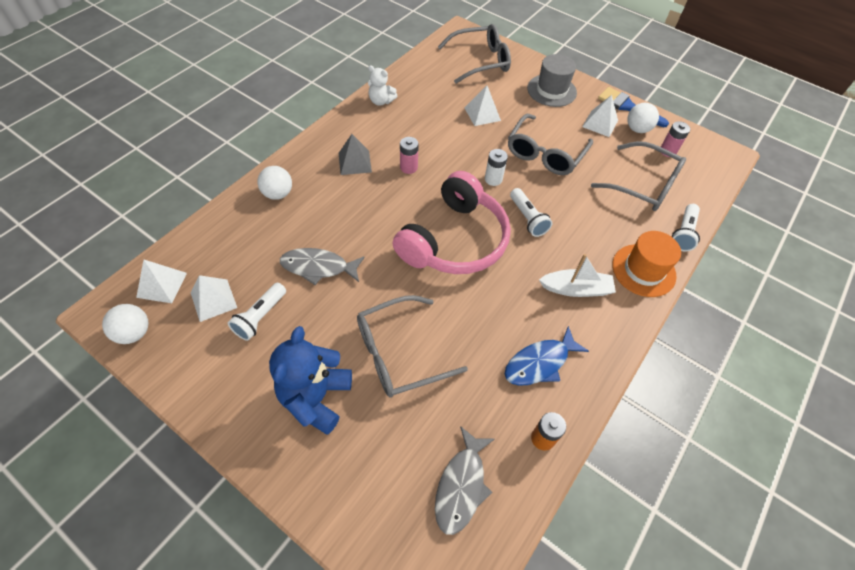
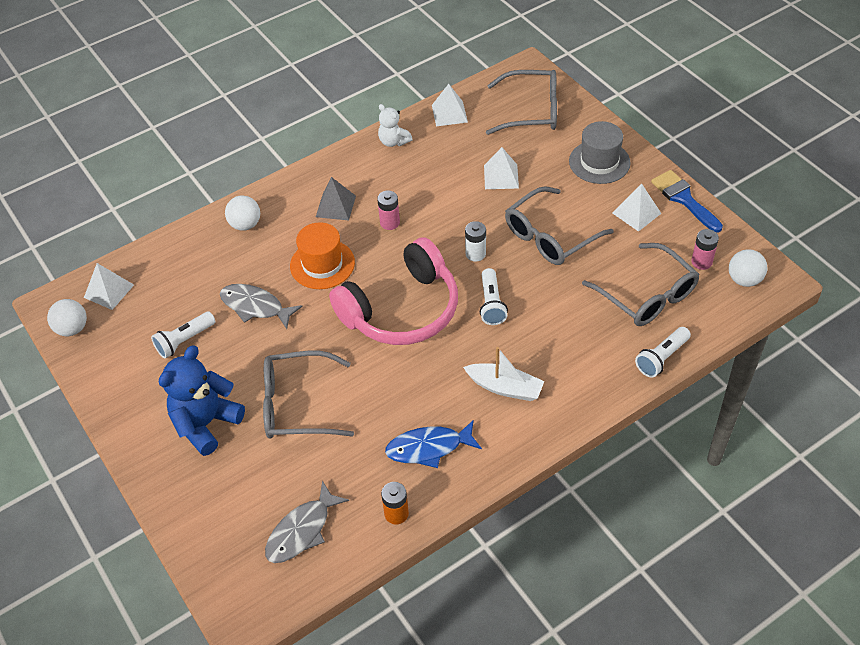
camera: 25 degrees right, 5 degrees down
white pyramid [191,275,237,322] -> white pyramid moved to [432,84,468,126]
orange hat [612,231,681,297] -> orange hat moved to [290,222,355,289]
white ball [627,103,659,133] -> white ball moved to [729,249,767,287]

